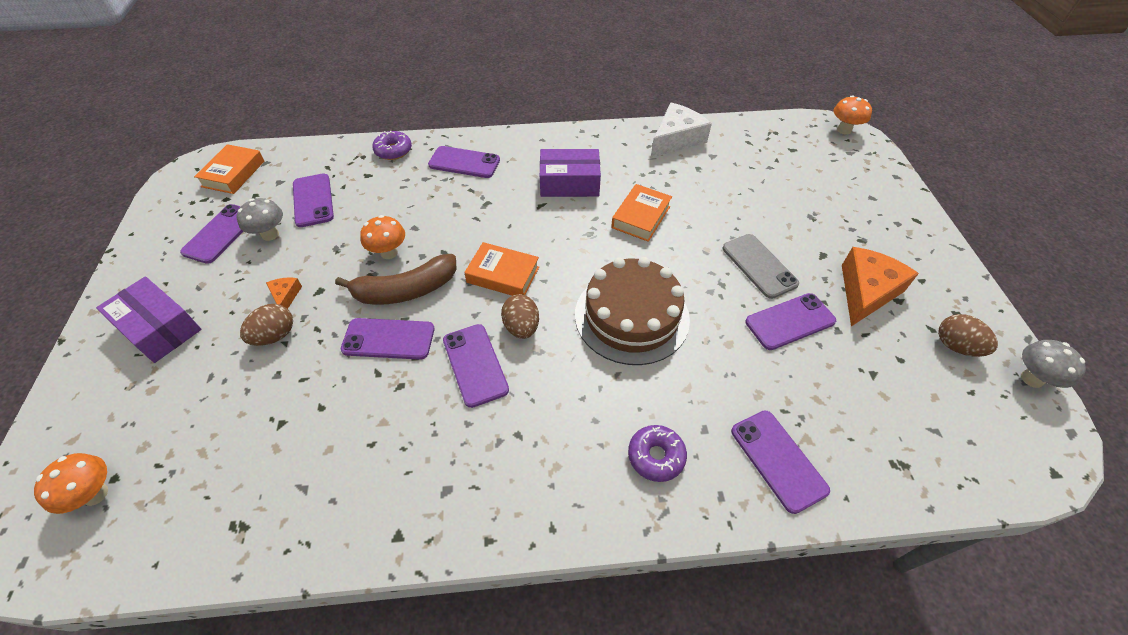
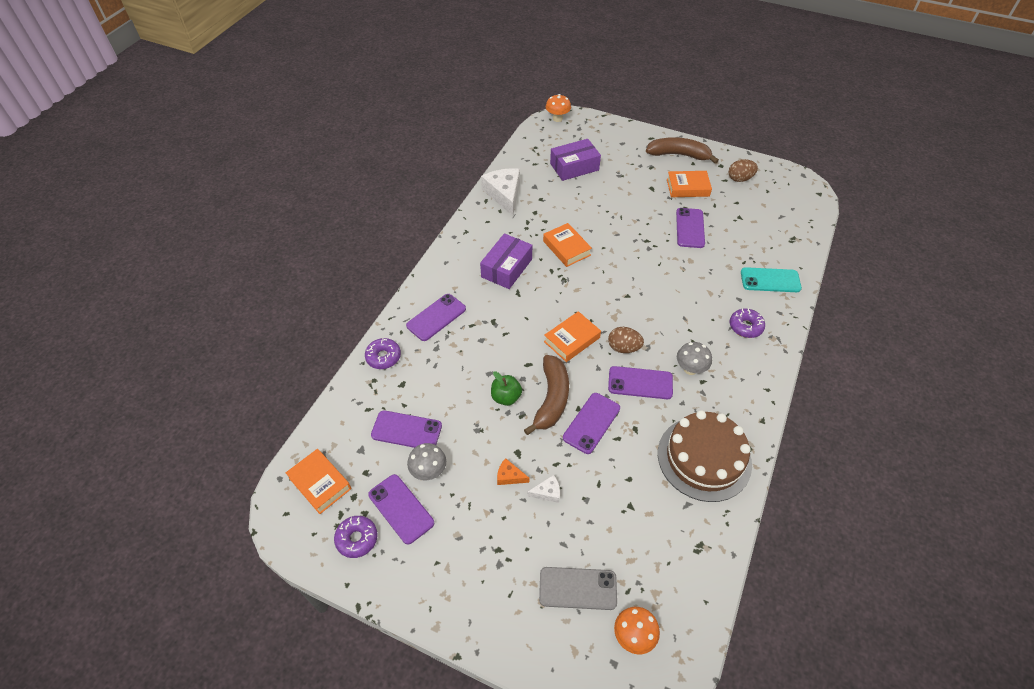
camera: 60 degrees left, 0 degrees up
purple box [96,277,201,363] -> purple box moved to [550,139,601,181]
brown egg [240,304,293,346] -> white cheese [527,475,560,503]
orange mushroom [360,215,405,259] -> green apple [491,371,522,406]
brown cake [575,257,690,365] -> brown cake moved to [658,410,752,502]
grey phone [723,234,799,299] -> grey phone moved to [539,567,617,610]
purple phone [731,410,830,514] -> turquoise phone [741,267,802,292]
orange cheese [842,247,919,326] -> orange book [667,171,712,197]
grey mushroom [1021,340,1086,388] -> grey mushroom moved to [677,342,712,375]
none -> purple donut [334,516,378,558]
none -> brown banana [646,137,719,164]

